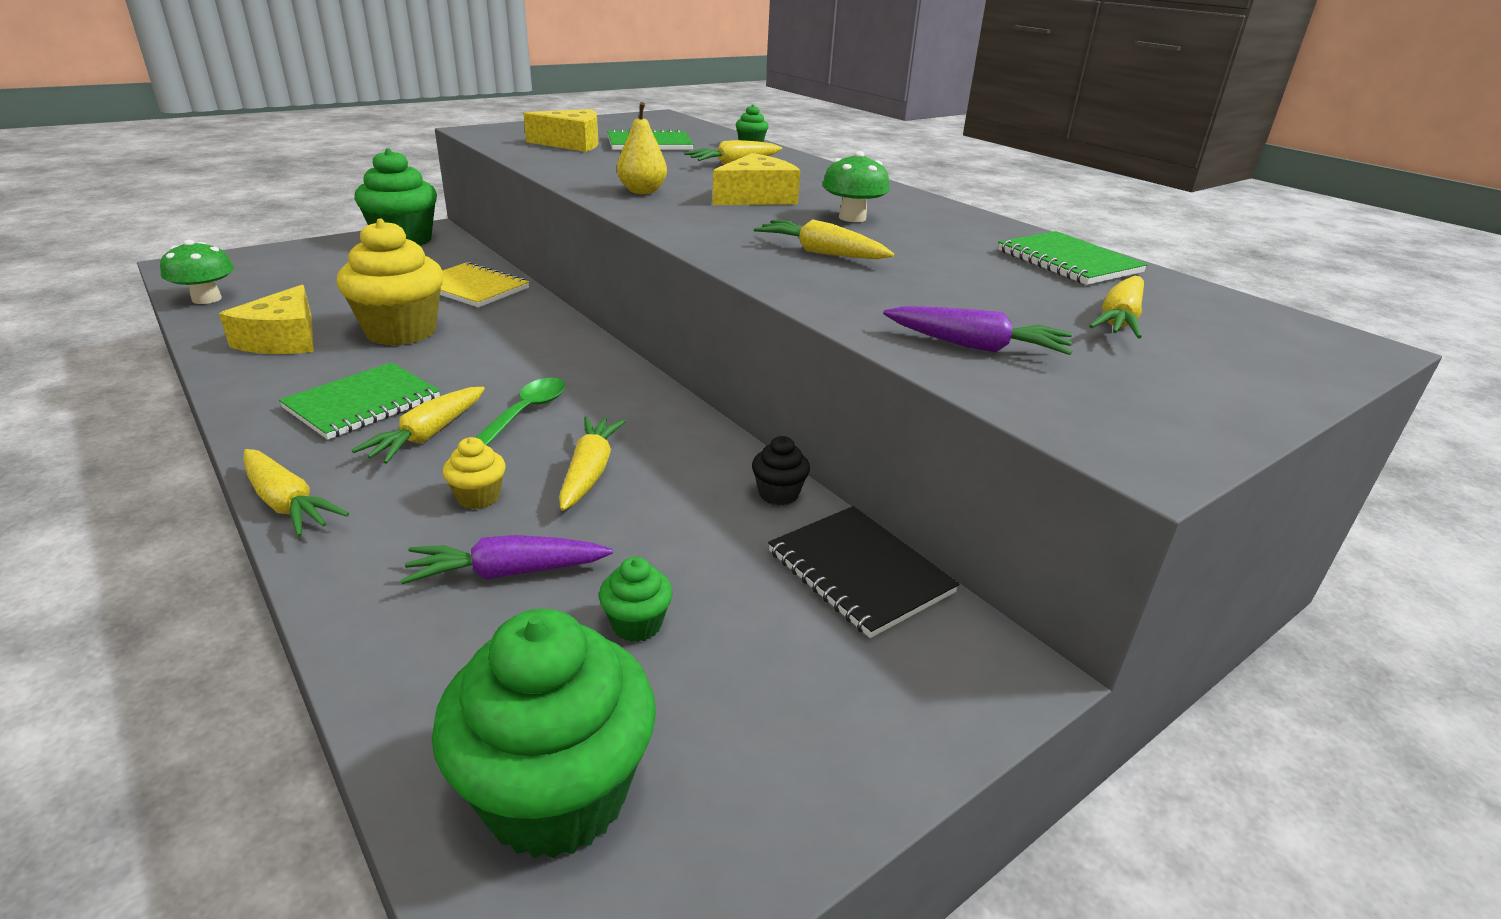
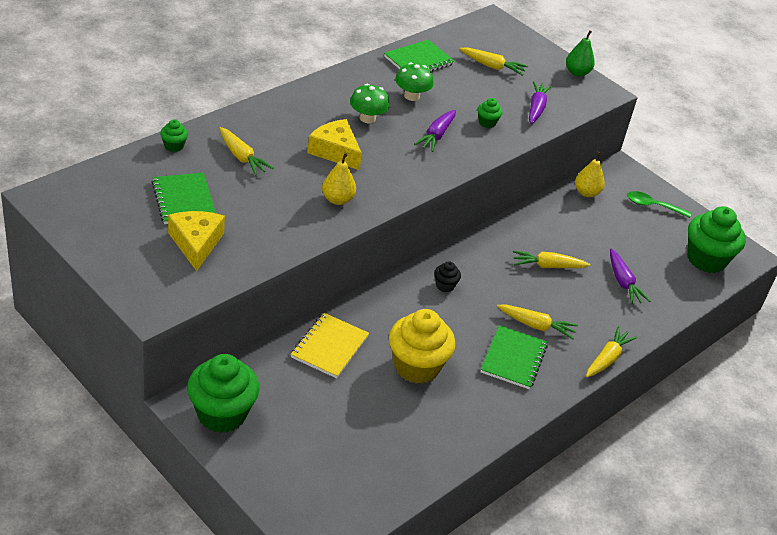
camera: 100 degrees left, 10 degrees up
green mushroom [160,240,234,304] -> green mushroom moved to [395,62,434,101]
yellow cheese [219,285,314,354] -> none
green notebook [279,362,440,440] -> green notebook turned 75 degrees clockwise [480,325,548,389]
yellow cupcake [443,437,506,509] -> none
green spoon [475,378,565,445] -> green spoon moved to [627,191,691,218]
green cupcake [599,557,673,642] -> green cupcake moved to [477,98,502,128]
black cupcake [752,436,810,505] -> black cupcake moved to [434,261,461,292]
yellow carrot [754,219,894,259] -> purple carrot [414,110,456,152]
black notebook [768,506,959,638] -> yellow pear [575,152,605,197]
none -> green pear [566,30,595,77]

